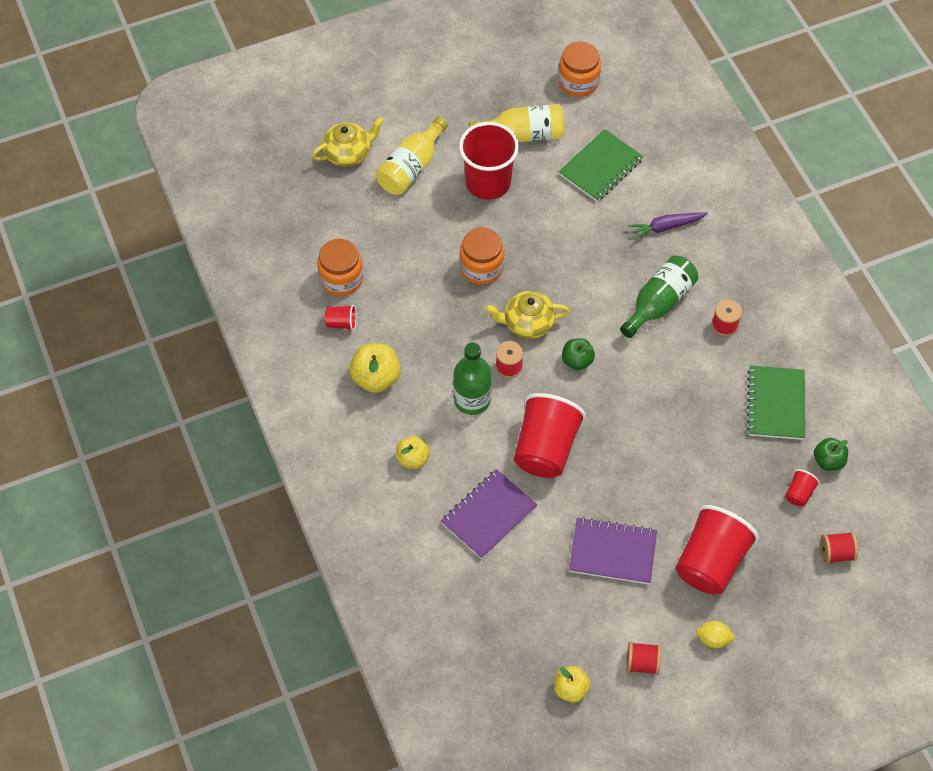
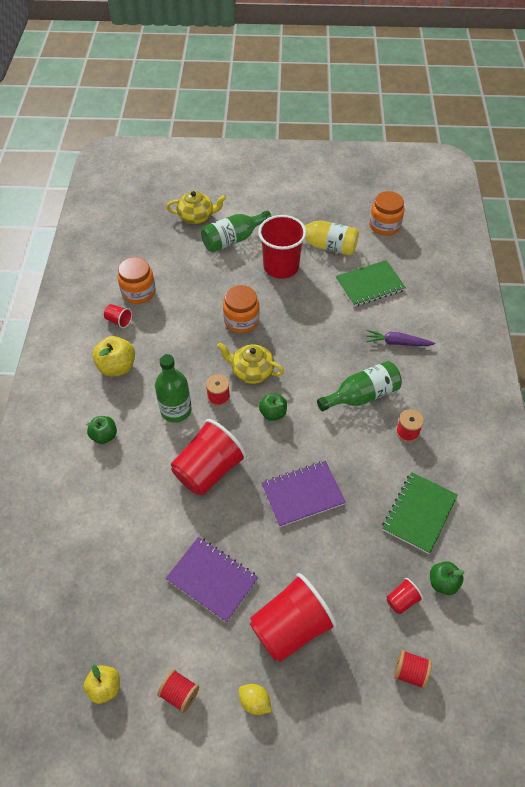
camera: 25 degrees right, 5 degrees down
yellow bottle [376,117,448,195] -> green bottle [201,211,272,253]
yellow apple [396,436,430,469] -> green apple [87,416,117,444]
purple notebook [441,469,537,559] -> purple notebook moved to [261,461,346,527]

